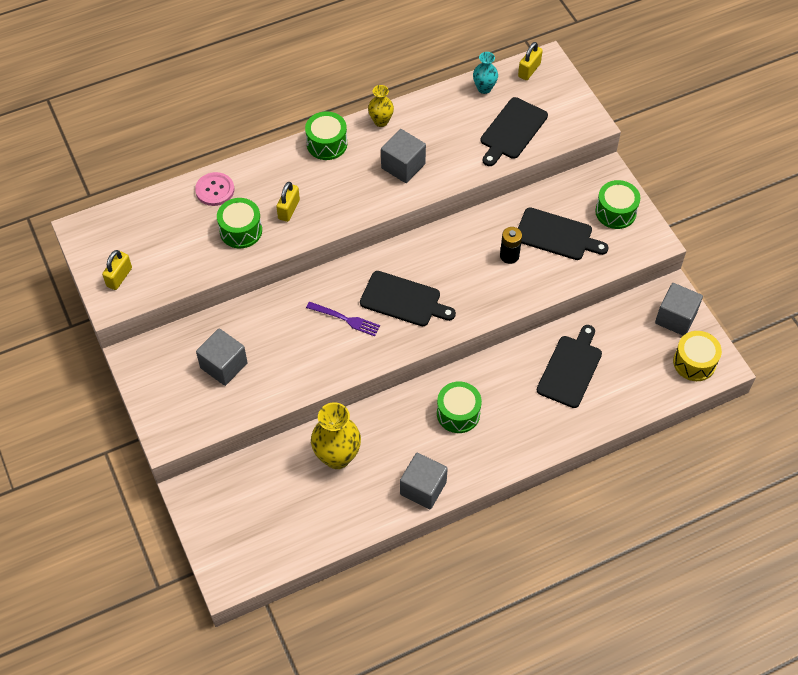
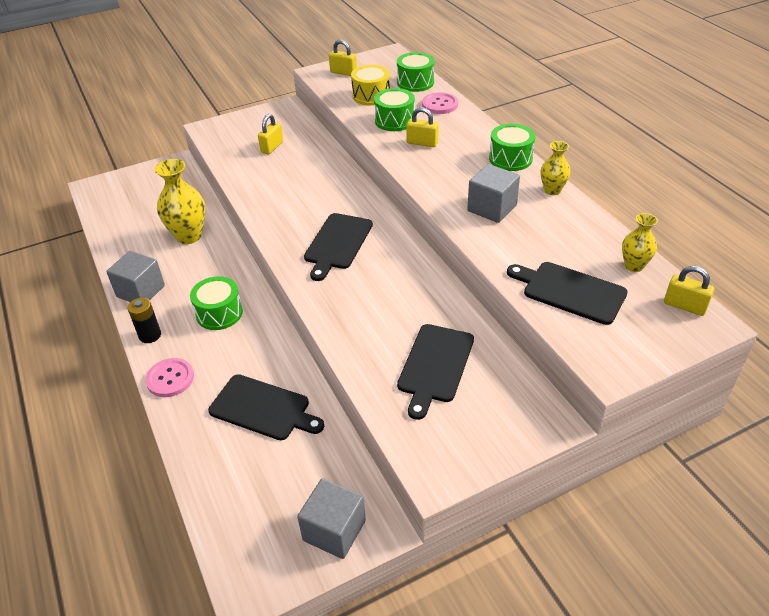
camera: 90 degrees right, 15 degrees down
grey cube [196,328,248,386] -> yellow padlock [258,114,283,154]
purple fork [306,302,380,336] -> none
turquoise vase [473,52,498,94] -> yellow vase [622,213,658,272]
black battery [500,227,522,264] -> black battery moved to [127,298,161,343]
green drum [595,180,640,229] -> green drum moved to [397,52,434,92]
yellow drum [673,331,722,381] -> yellow drum moved to [351,65,390,105]
none -> pink button [145,358,194,397]

